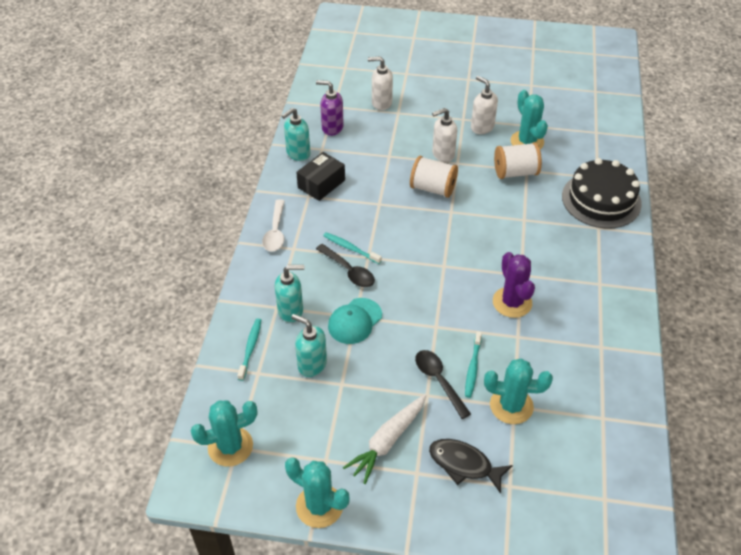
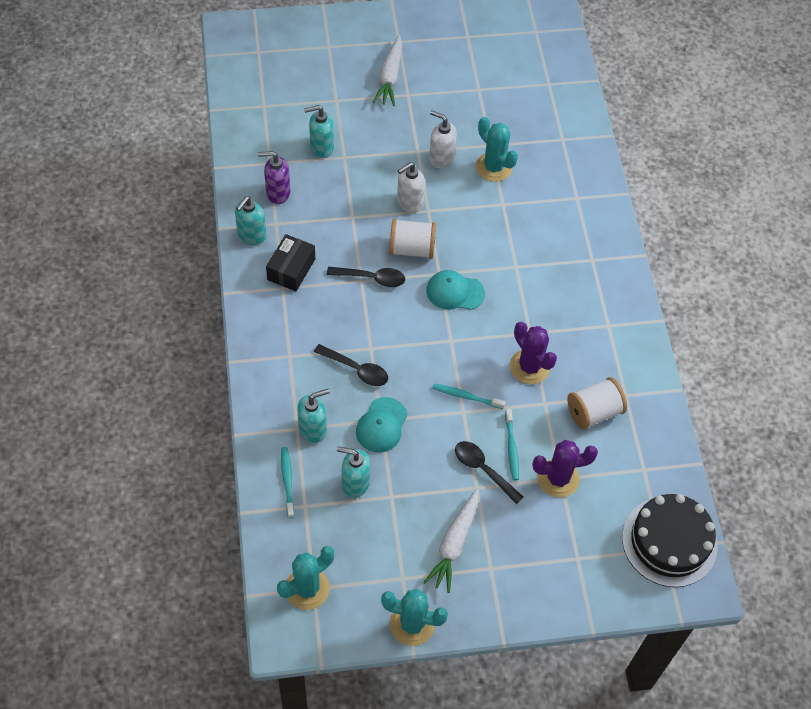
camera: 20 degrees left, 10 degrees up
white spoon [262,199,285,252] -> none
turquoise toothbrush [323,232,382,264] -> turquoise toothbrush moved to [432,384,505,409]
white soap dispenser [368,56,393,110] -> turquoise soap dispenser [304,105,334,158]
black fish [429,439,513,494] -> none
turquoise cactus [484,359,553,424] -> purple cactus [532,440,598,498]
white spool [494,142,542,179] -> white spool moved to [567,377,627,430]
black cake [562,158,642,229] -> black cake moved to [622,494,718,587]
none -> black spoon [327,267,405,287]
none -> white carrot [373,35,402,106]
none -> turquoise cap [426,270,485,310]

